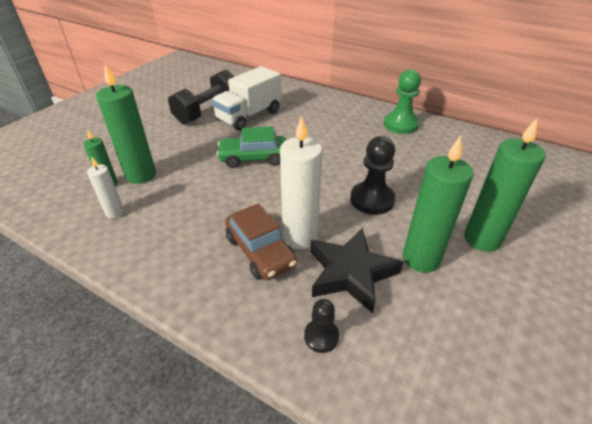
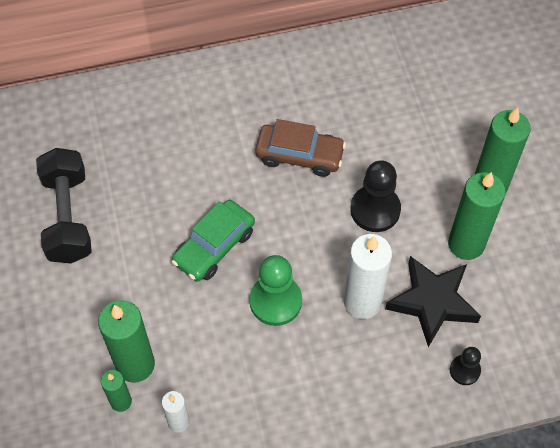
camera: 45 degrees left, 20 degrees up
white truck [211,66,281,131] -> none
brown car [225,203,297,280] -> brown car moved to [255,119,346,177]
green pawn [384,69,421,134] -> green pawn moved to [249,255,302,326]

